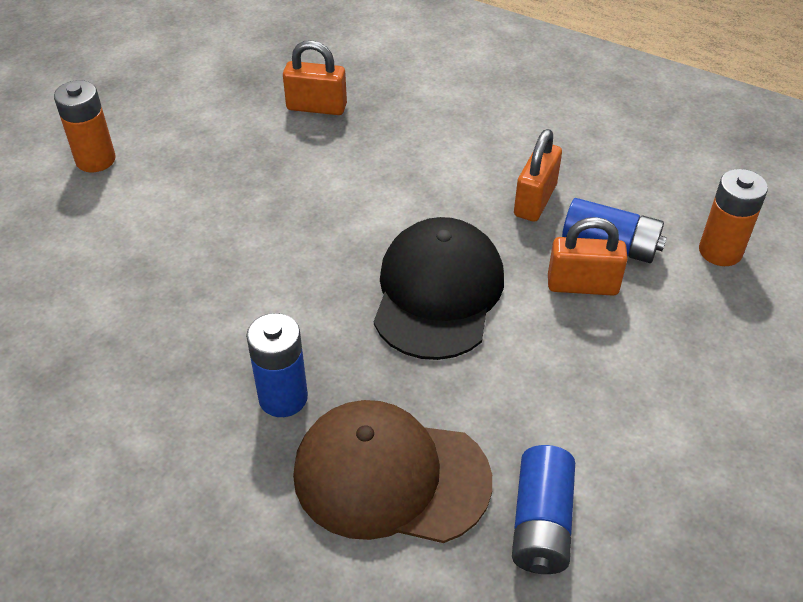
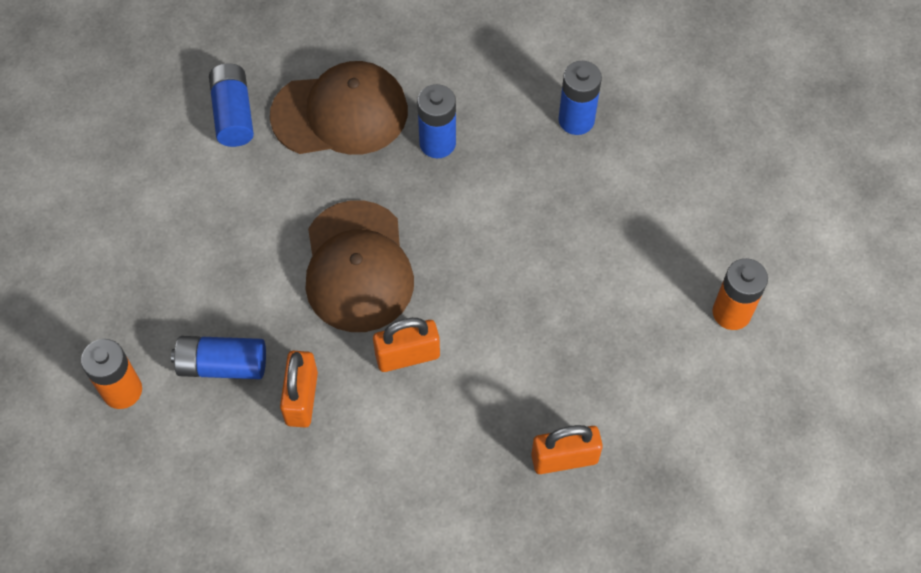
camera: 160 degrees right, 15 degrees up
black cap [374,217,504,360] -> brown cap [305,200,414,332]
orange padlock [548,217,628,296] -> orange padlock moved to [373,318,440,372]
none -> blue battery [558,61,602,135]

